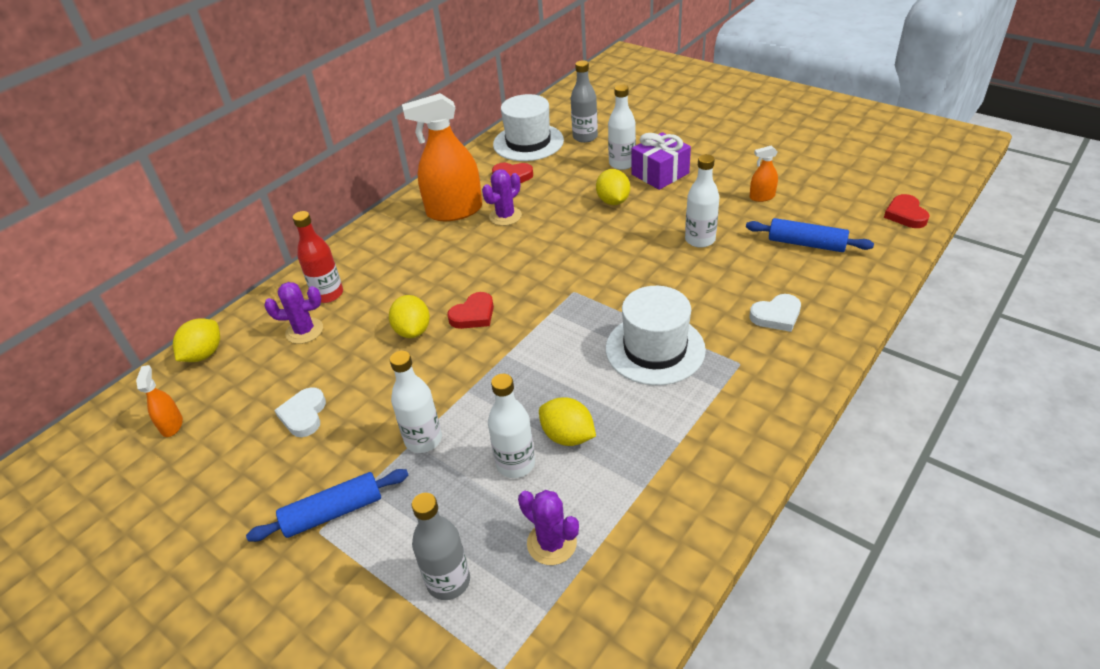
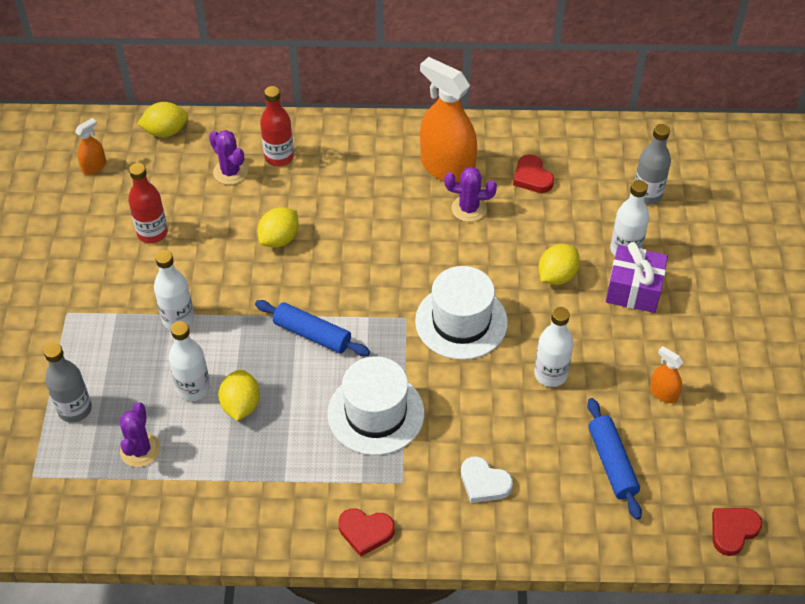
camera: 50 degrees right, 10 degrees up
blue rolling pin [246,469,408,542] -> blue rolling pin moved to [255,300,370,356]
white heart [274,387,326,437] -> red bottle [128,163,168,243]
red heart [447,292,494,329] -> red heart moved to [338,508,394,557]
white hat [493,94,564,161] -> white hat moved to [415,266,508,360]

